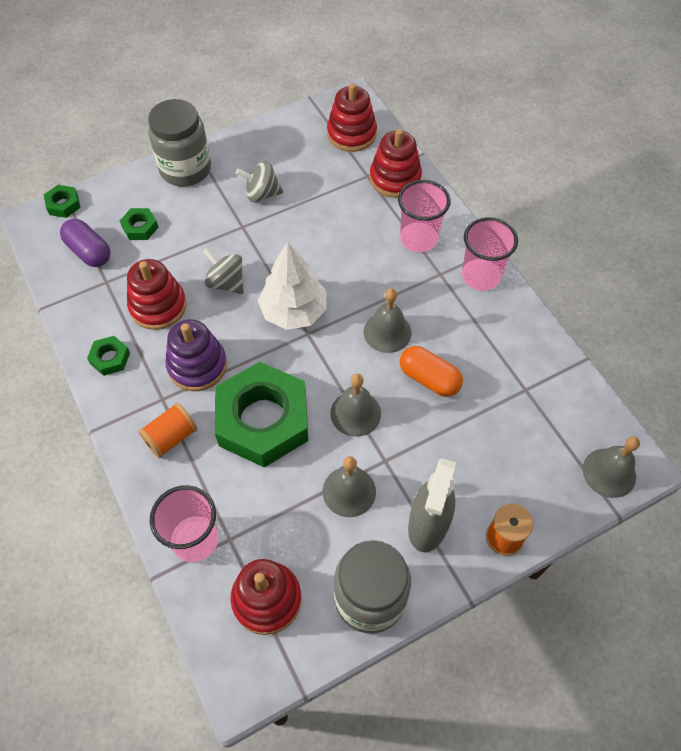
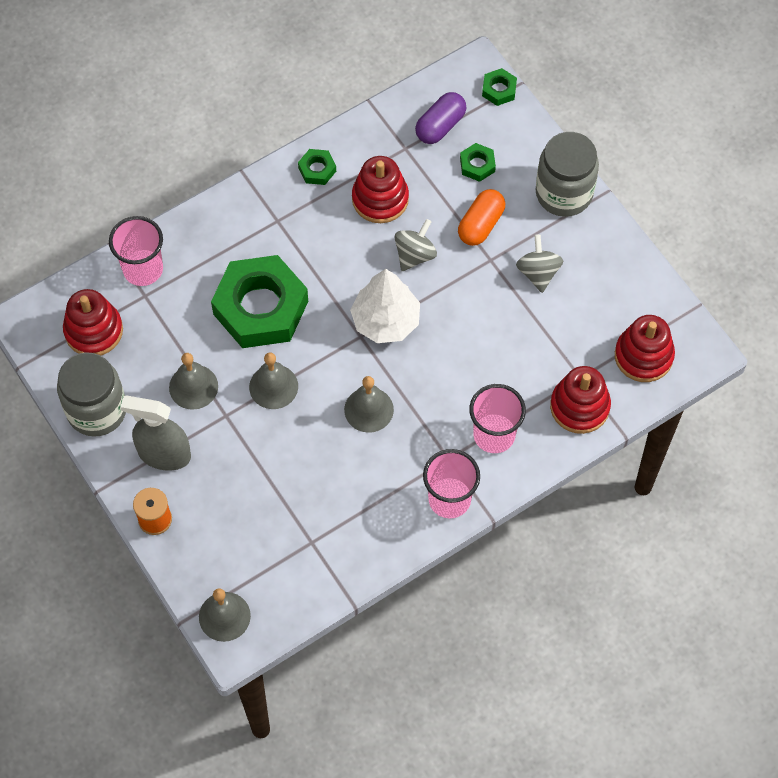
camera: 85 degrees right, 5 degrees up
orange spool [138,403,198,458] -> none
purple stacking toy [165,319,227,391] -> none
orange capsule [400,346,463,397] -> orange capsule moved to [458,189,505,246]

